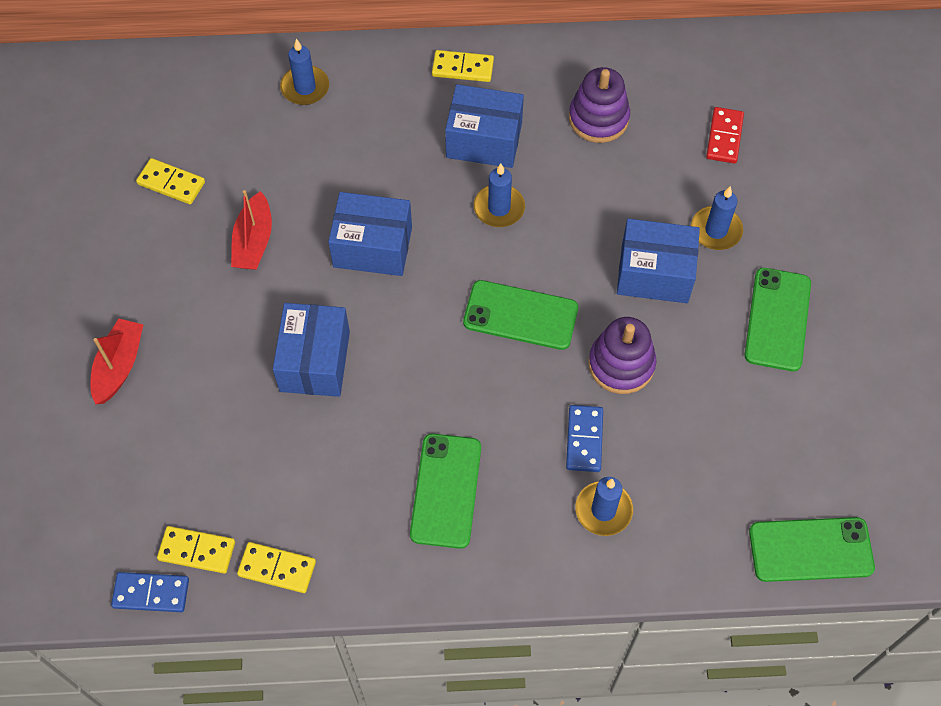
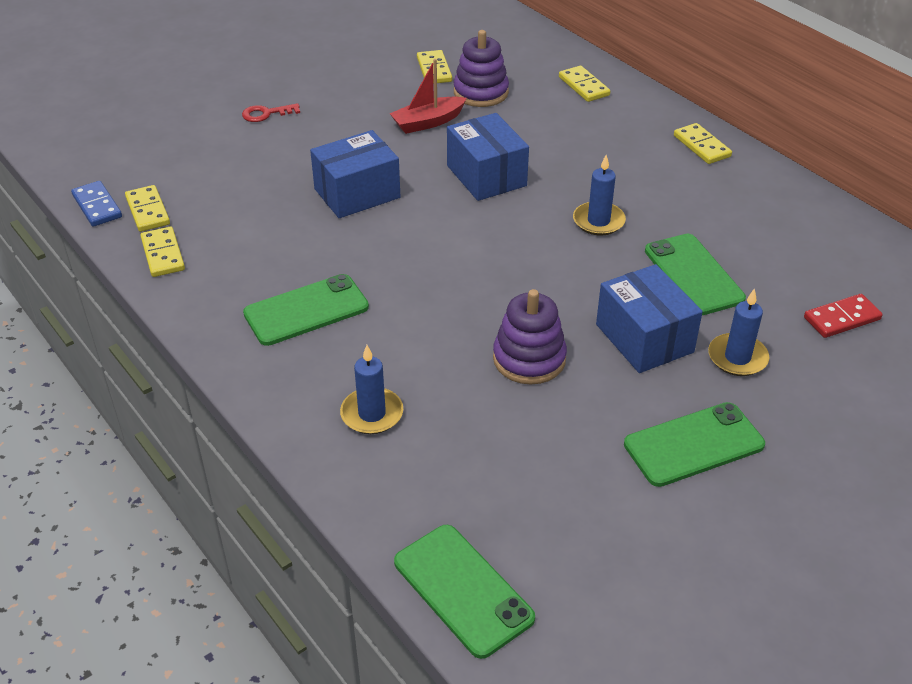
camera: 55 degrees right, 20 degrees down
red boat [90,319,144,405] -> red key [242,103,300,122]
blue candle [280,39,329,105] -> yellow domino [559,66,610,102]
blue box [445,84,524,168] -> none
green phone [463,280,578,350] -> green phone moved to [645,234,746,315]
blue domino [566,405,603,472] -> none
purple stacking toy [569,67,630,143] -> purple stacking toy moved to [453,30,509,107]

